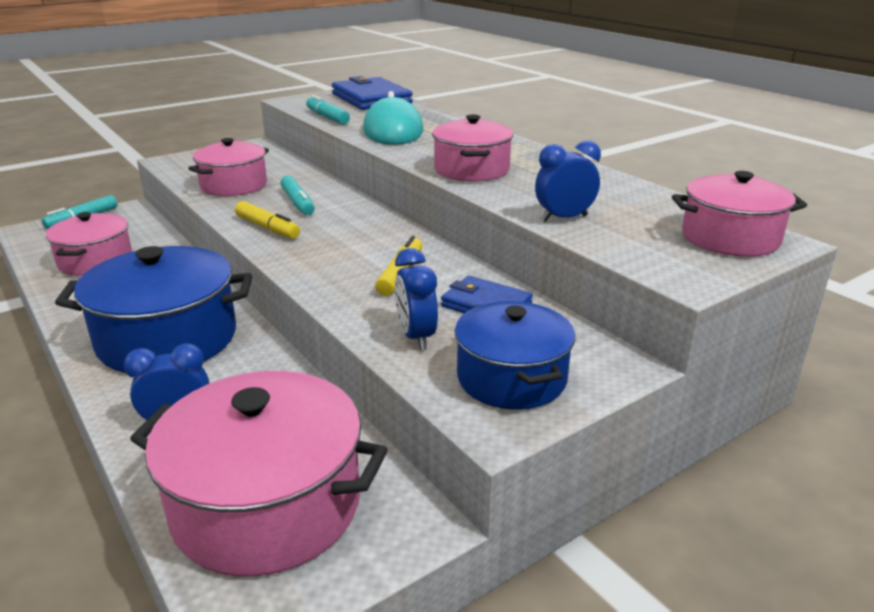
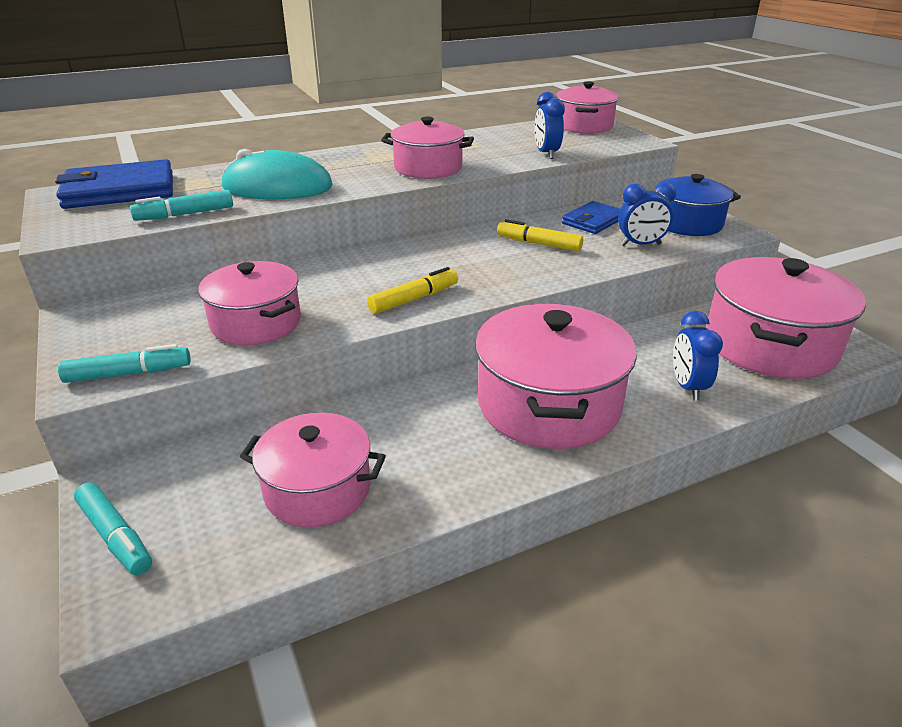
camera: 80 degrees left, 5 degrees up
blue pot [55,246,252,373] -> pink pot [475,304,637,449]
turquoise marker [280,176,315,215] -> turquoise marker moved to [58,344,190,383]

